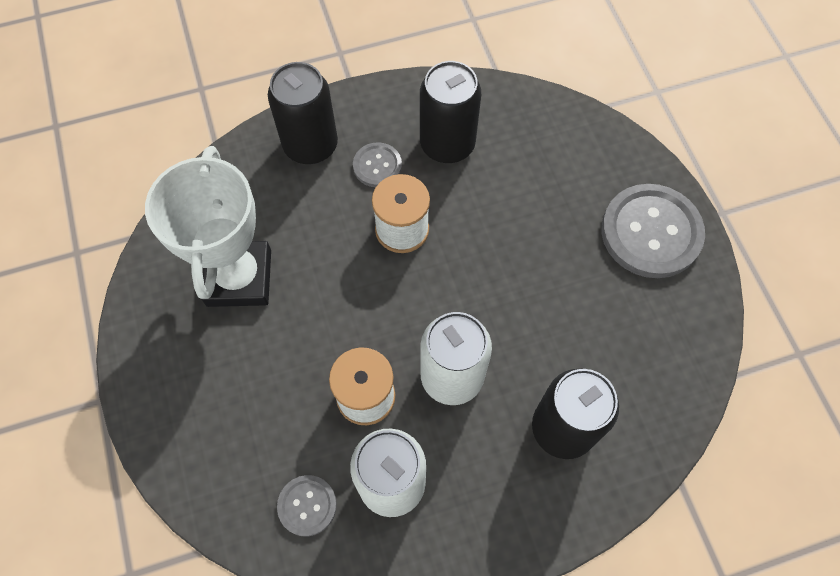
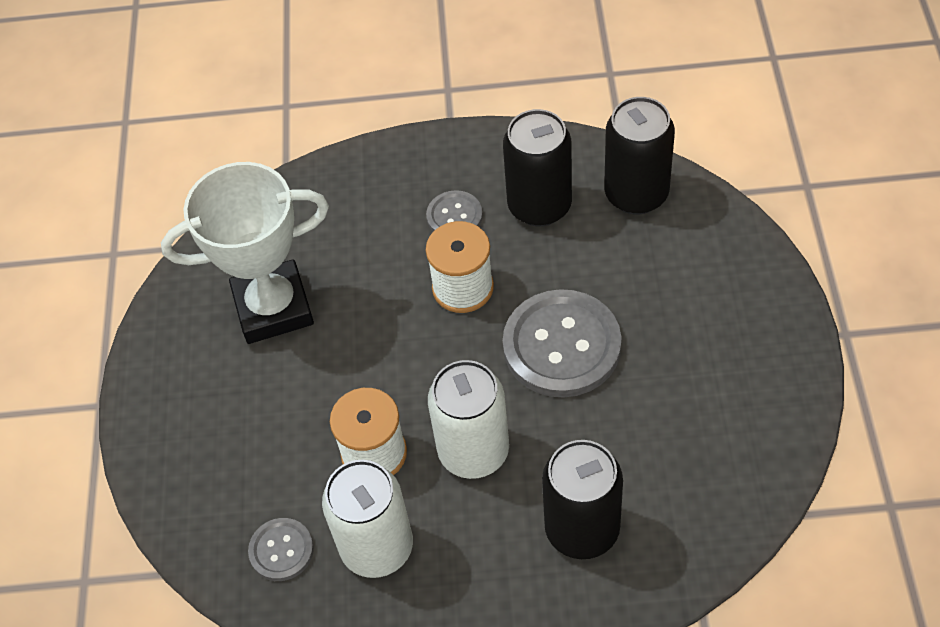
camera: 20 degrees right, 10 degrees down
white trophy [145,146,271,307] -> white trophy turned 60 degrees clockwise [161,162,329,344]
black can [268,62,338,164] -> black can moved to [604,97,675,215]
grey button [601,184,705,278] -> grey button moved to [503,289,622,398]

